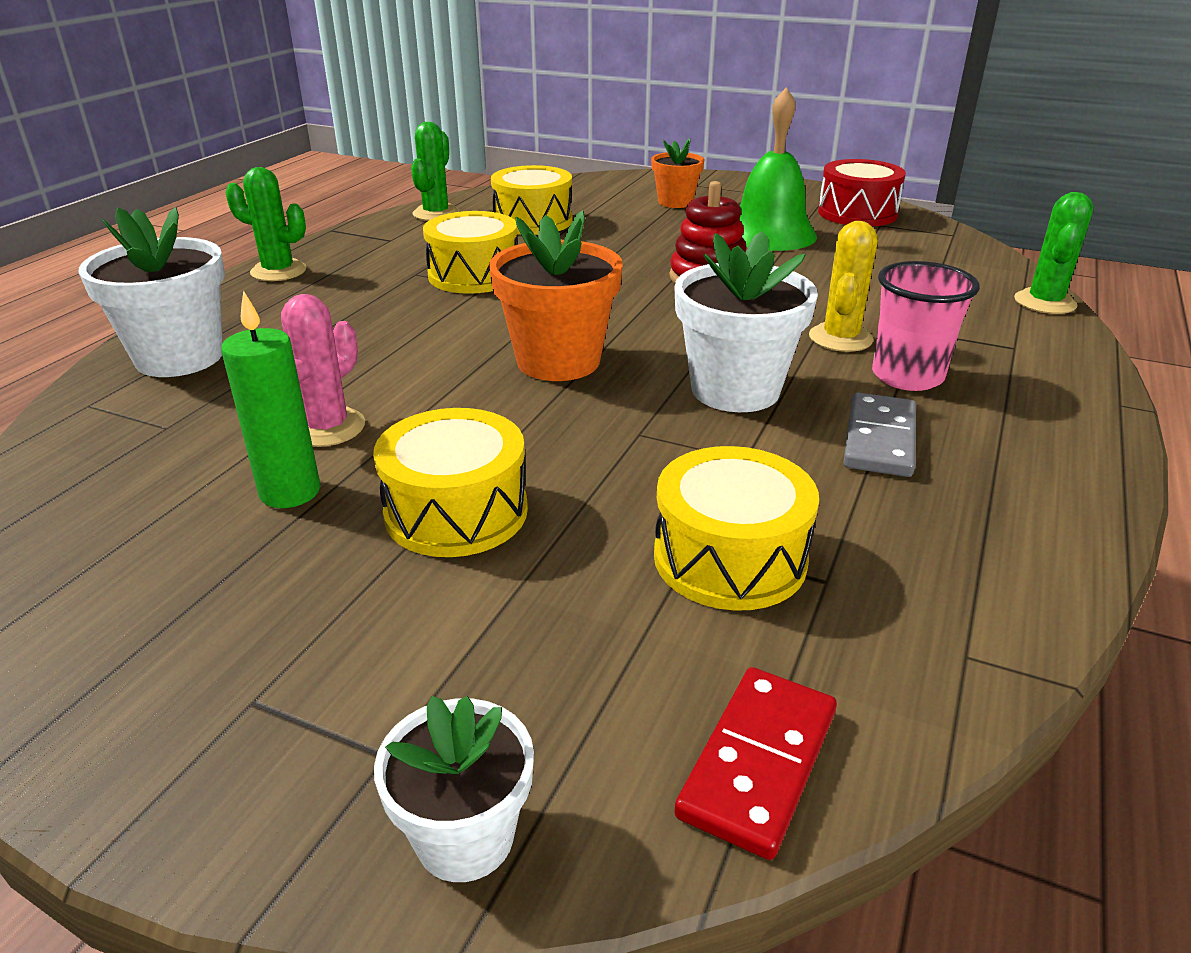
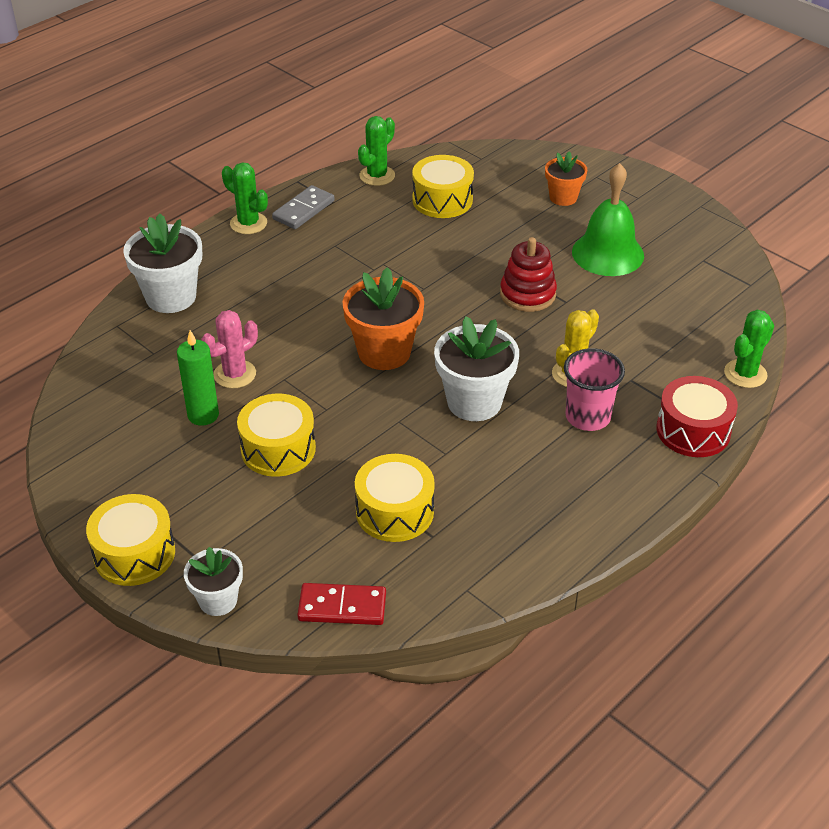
camera: 20 degrees right, 10 degrees up
yellow drum [423,211,518,294] -> yellow drum moved to [86,494,175,586]
red domino [674,667,837,860] -> red domino turned 45 degrees clockwise [297,583,386,625]
red drum [818,159,906,227] -> red drum moved to [657,376,738,457]
grey domino [843,392,916,477] -> grey domino moved to [272,185,335,229]

